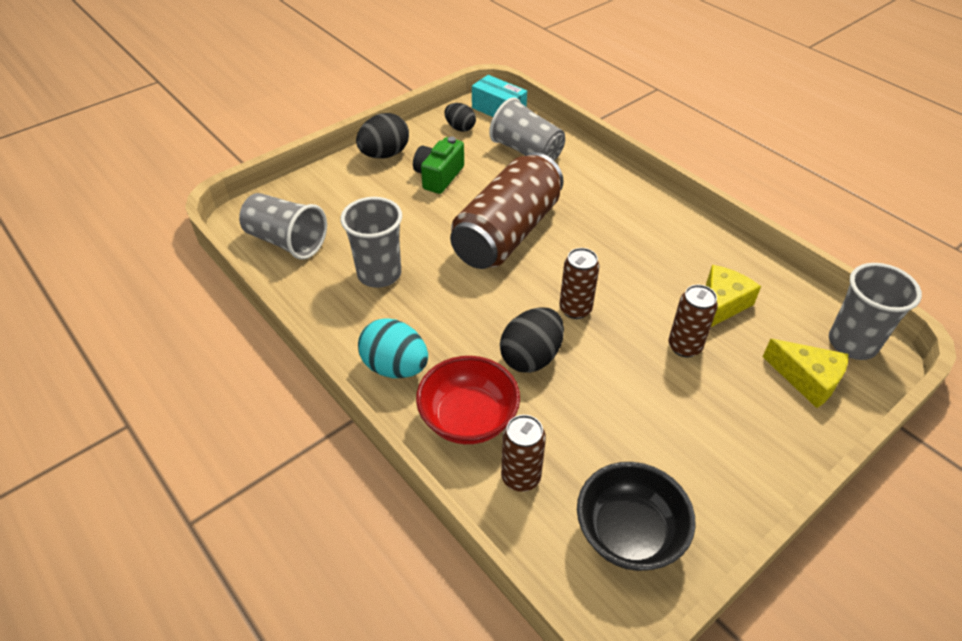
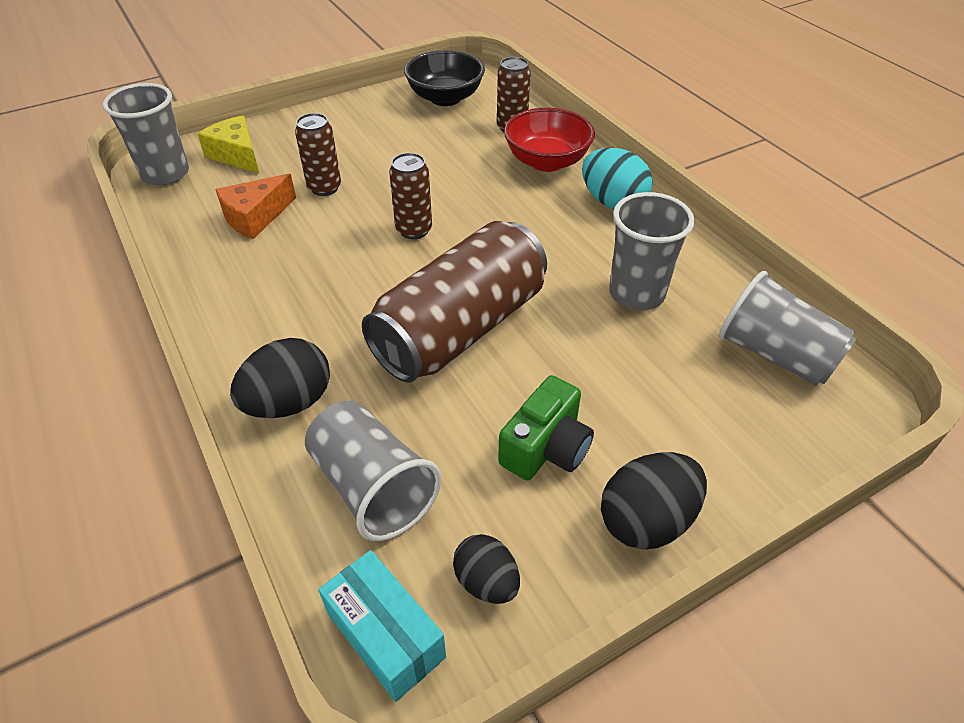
camera: 170 degrees left, 0 degrees up
black egg [500,307,564,373] -> black egg moved to [230,338,330,418]
yellow cheese [706,265,761,327] -> orange cheese [215,174,296,239]

